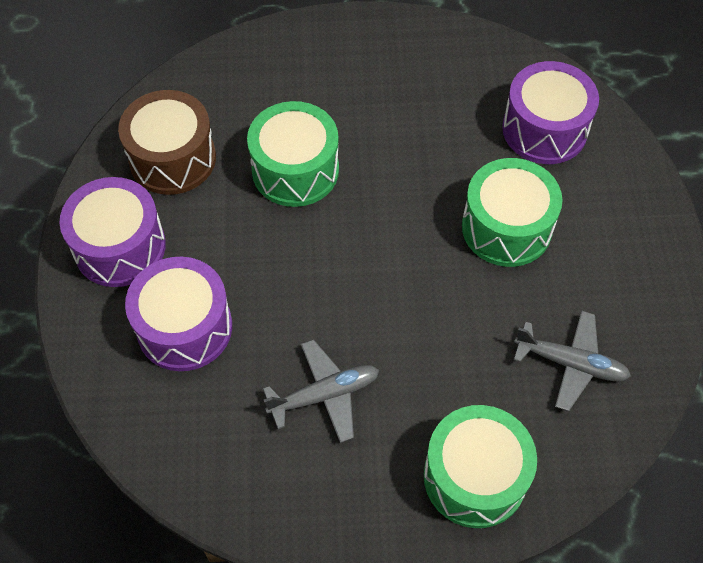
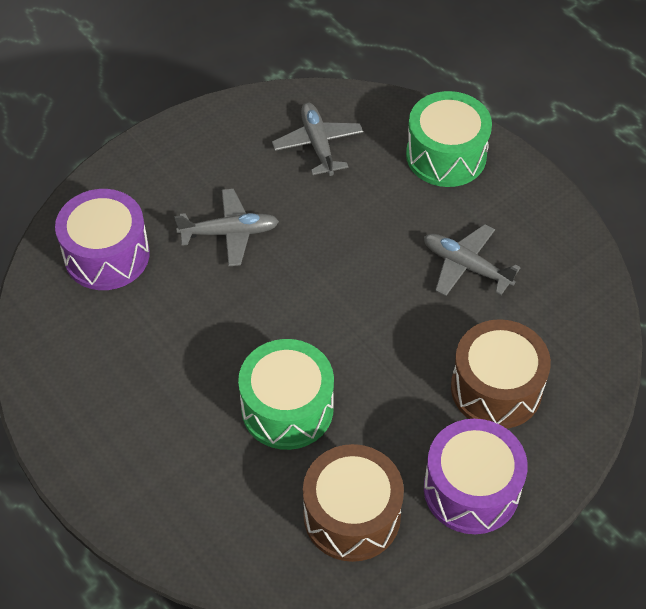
camera: 125 degrees left, 5 degrees down
purple drum [125,257,232,371] -> brown drum [451,319,551,429]
green drum [462,158,562,267] -> grey plane [175,189,279,266]

